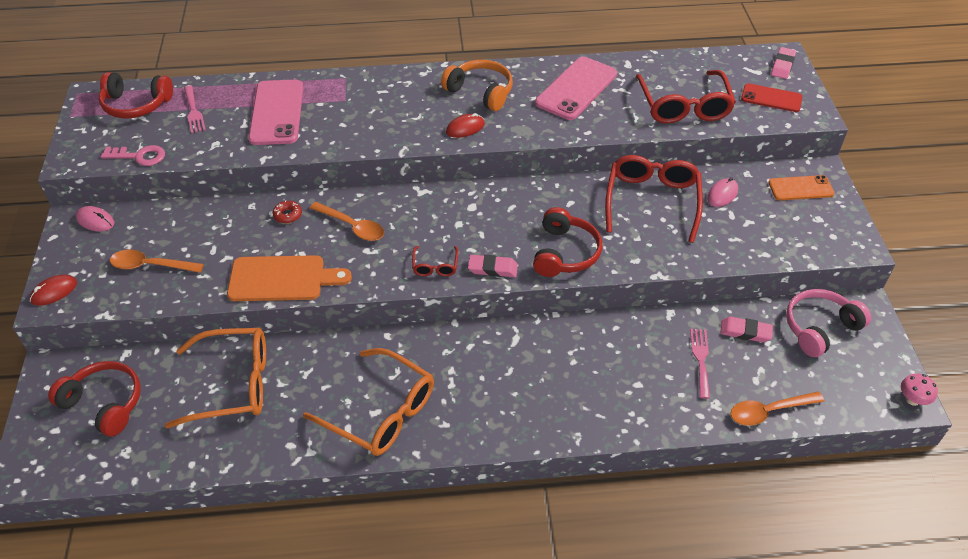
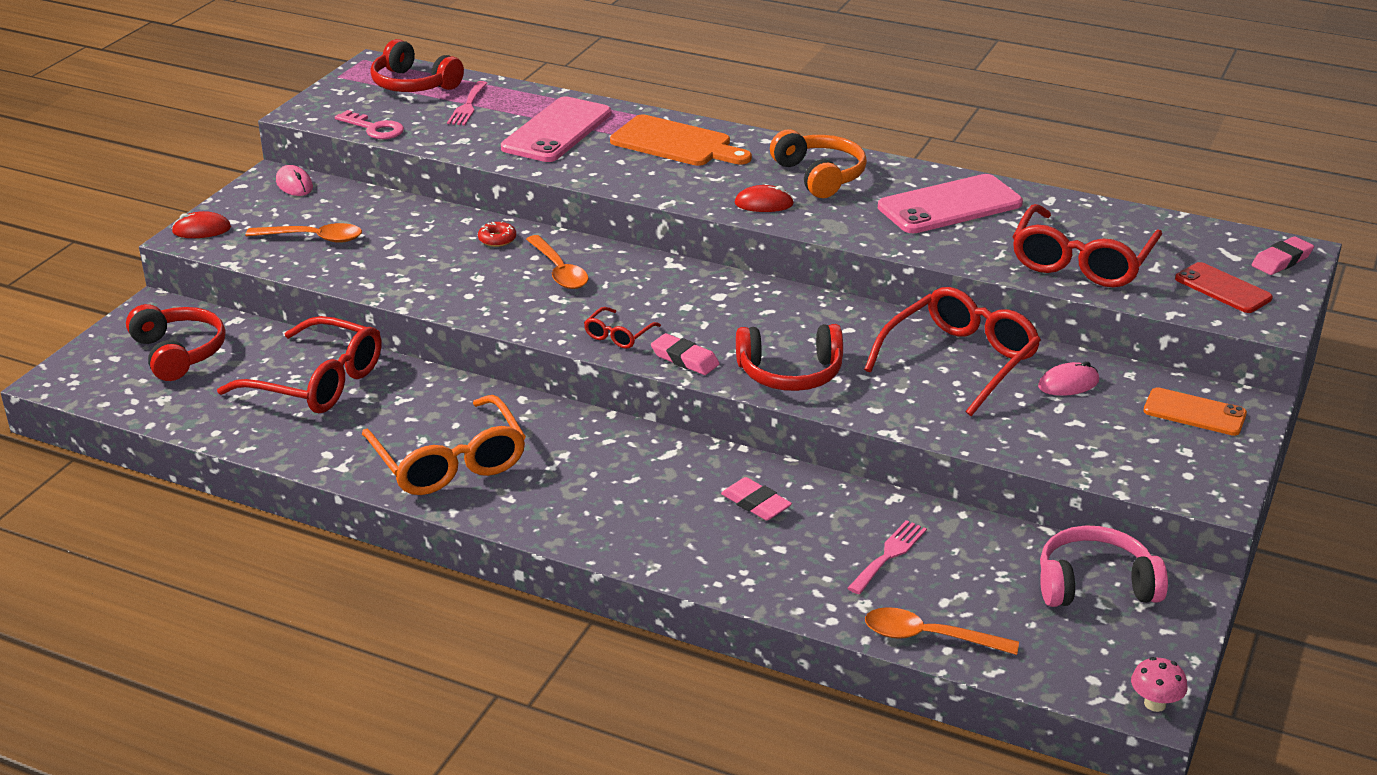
camera: 30 degrees right, 15 degrees down
orange spoon [110,250,204,273] -> orange spoon turned 150 degrees clockwise [246,223,362,243]
orange glasses [165,328,266,428] -> red glasses [217,316,382,413]
orange cutting board [227,255,352,301] -> orange cutting board moved to [610,115,752,166]
red headphones [533,207,602,277] -> red headphones turned 45 degrees clockwise [736,324,843,391]
pink eraser [720,317,773,342] -> pink eraser moved to [721,477,792,521]

